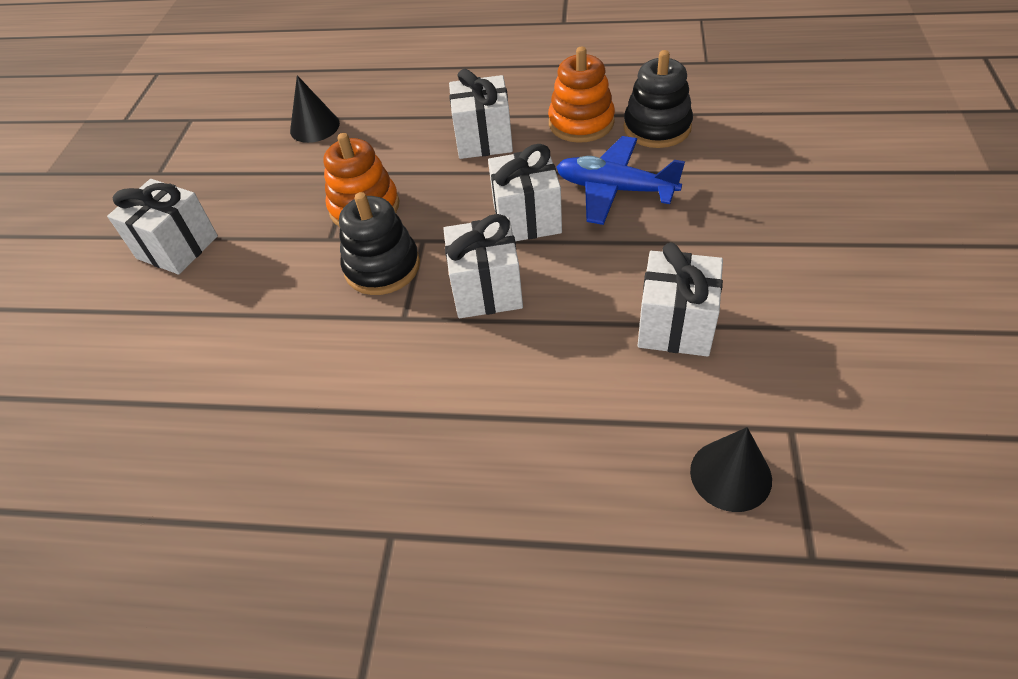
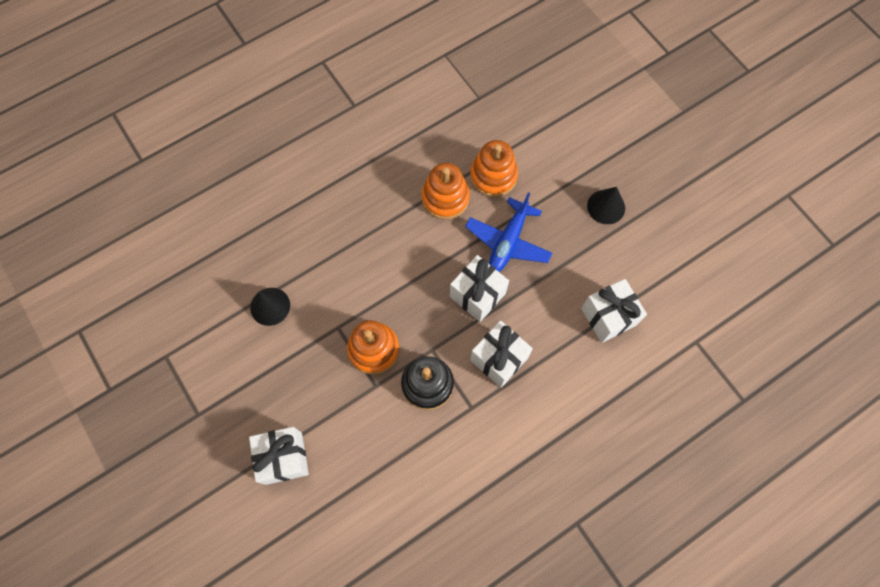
camera: 45 degrees left, 20 degrees up
white gift [449,69,513,159] -> none
blue plane [556,136,685,225] -> blue plane turned 45 degrees counterclockwise [465,192,552,272]
black stacking toy [624,50,693,148] -> orange stacking toy [470,140,518,197]
black cone [690,427,772,512] -> black cone moved to [587,187,625,224]

